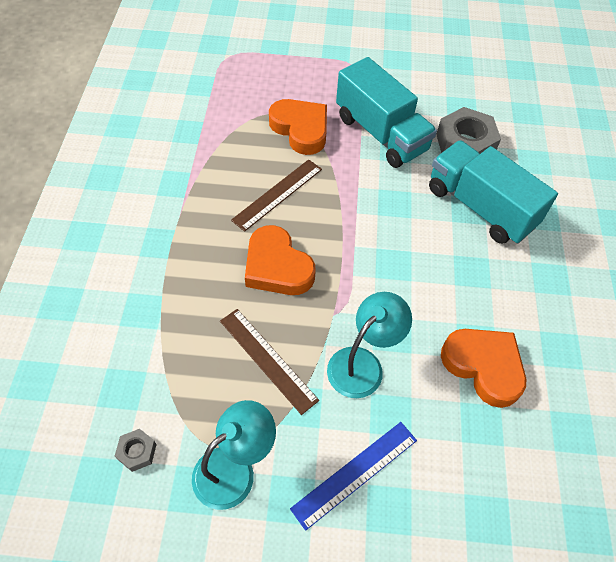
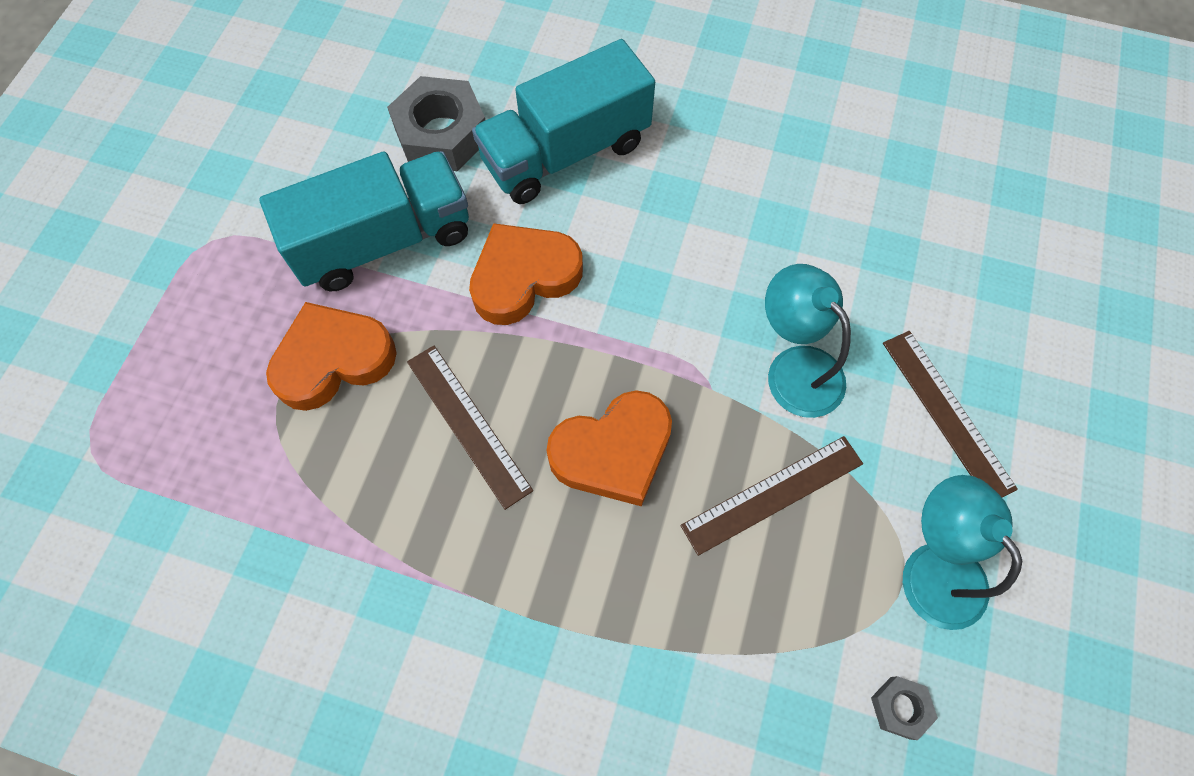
camera: 75 degrees left, 10 degrees up
blue ruler [290,422,417,531] -> brown ruler [883,331,1018,498]
orange heart [441,329,526,408] -> orange heart moved to [469,223,583,325]

